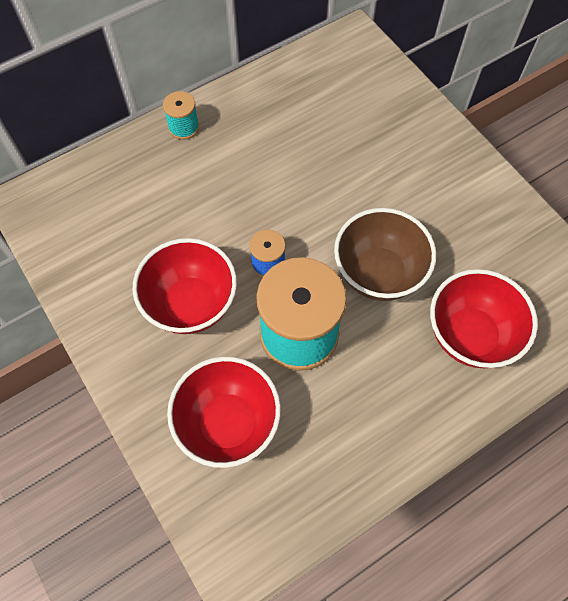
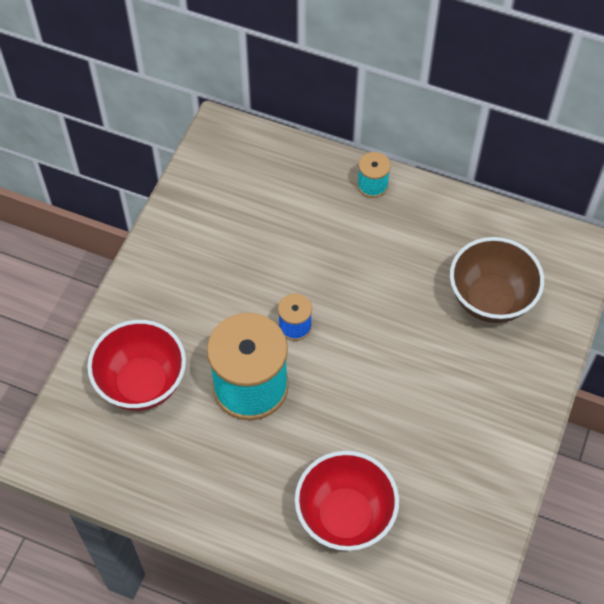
camera: 55 degrees right, 5 degrees down
red bowl [132,238,237,334] -> none
brown bowl [334,208,436,301] -> brown bowl moved to [450,237,544,323]

